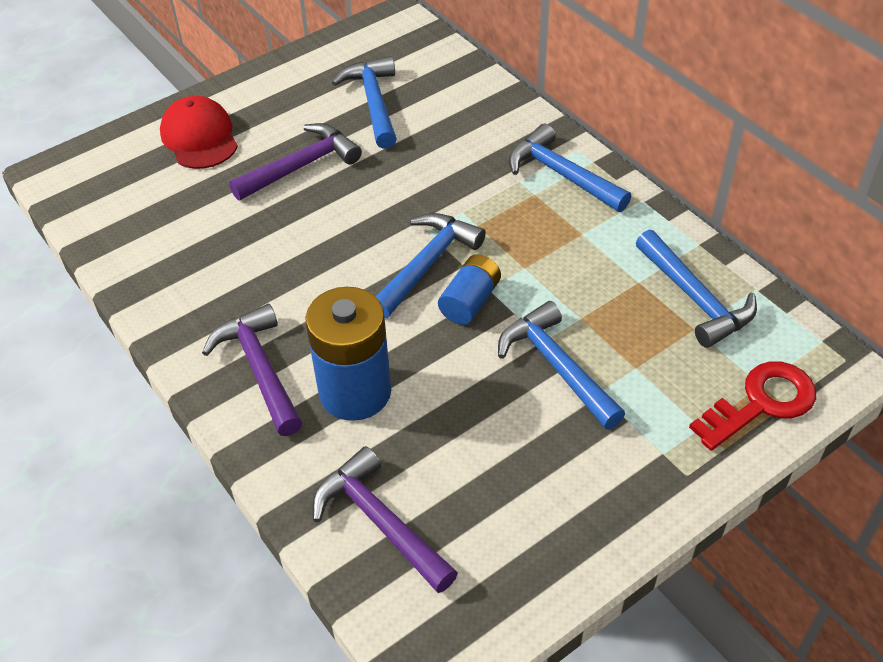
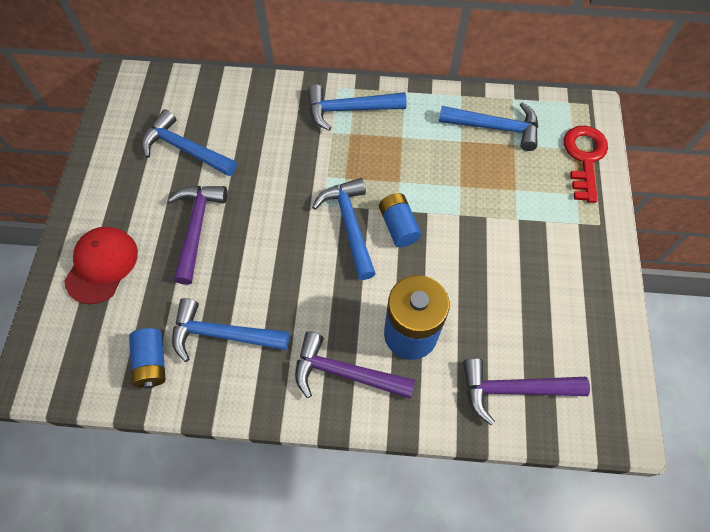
camera: 50 degrees left, 15 degrees up
red cap [160,96,238,169] -> red cap turned 90 degrees clockwise [64,227,138,304]
blue hammer [498,301,625,429] -> blue hammer moved to [172,298,289,362]
none -> blue battery [129,328,166,389]

